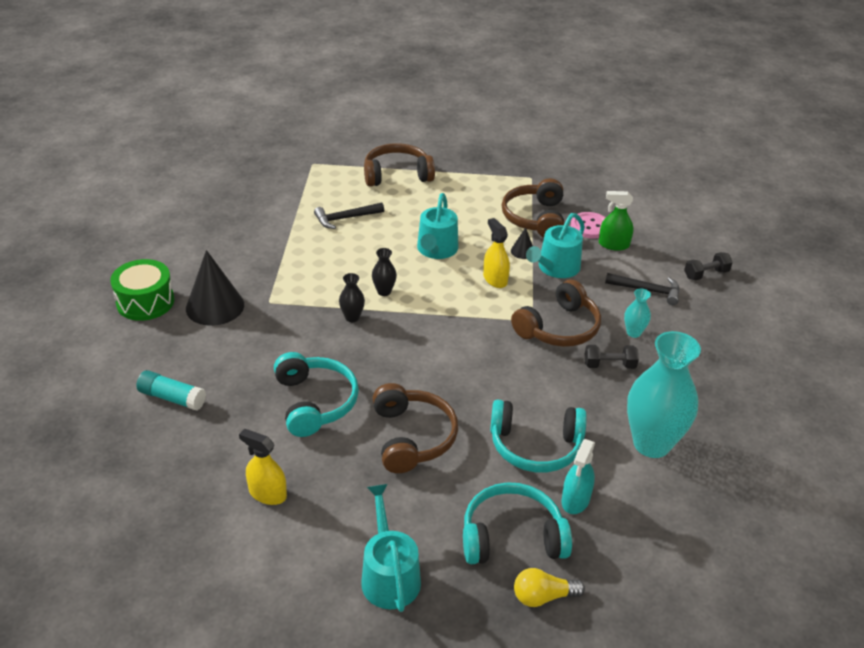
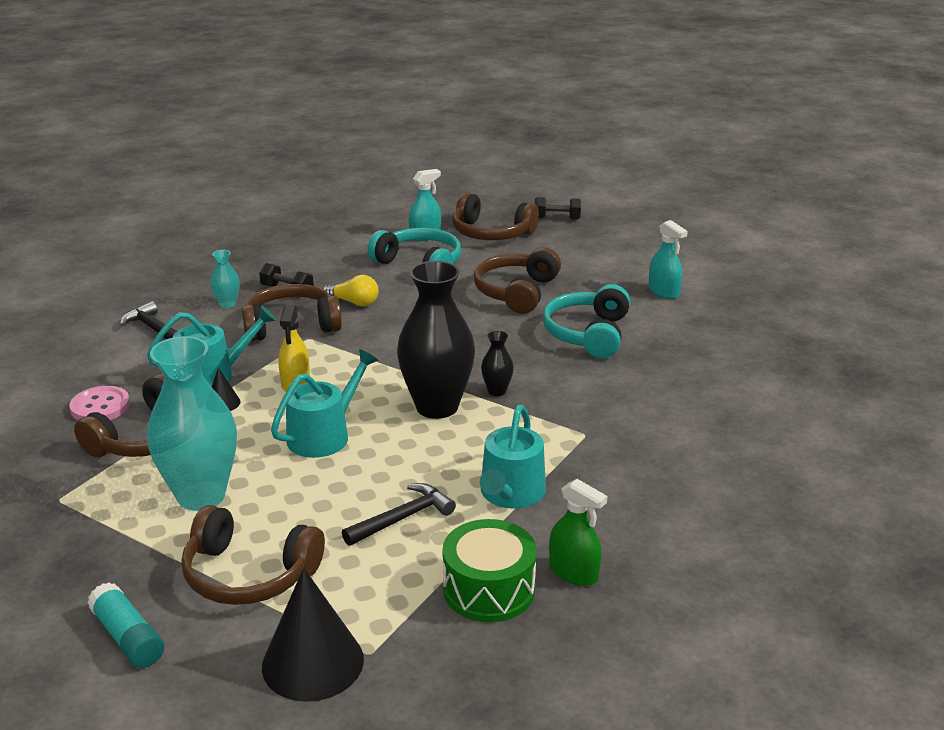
camera: 150 degrees left, 10 degrees down
green drum [110,259,174,321] -> green drum moved to [442,519,537,622]
turquoise glue stick [136,370,206,410] -> turquoise glue stick moved to [87,582,164,668]
black cone [186,250,244,326] -> black cone moved to [262,568,364,702]
yellow spray bottle [239,429,287,505] -> turquoise spray bottle [648,220,688,299]
black hammer [314,203,384,229] -> black hammer turned 45 degrees counterclockwise [342,483,456,546]
turquoise watering can [361,484,421,612] -> turquoise watering can moved to [480,405,546,509]
black vase [372,248,397,296] -> black vase [397,261,475,419], size x2.30
turquoise headphones [463,482,572,564] -> brown headphones [453,193,539,240]
yellow light bulb [514,568,585,607] -> yellow light bulb moved to [323,275,379,306]
green spray bottle [599,191,634,251] -> green spray bottle moved to [549,479,607,586]
turquoise vase [627,331,701,458] -> turquoise vase moved to [147,336,237,511]
black dumbbell [684,252,733,280] -> black dumbbell moved to [535,197,581,219]

